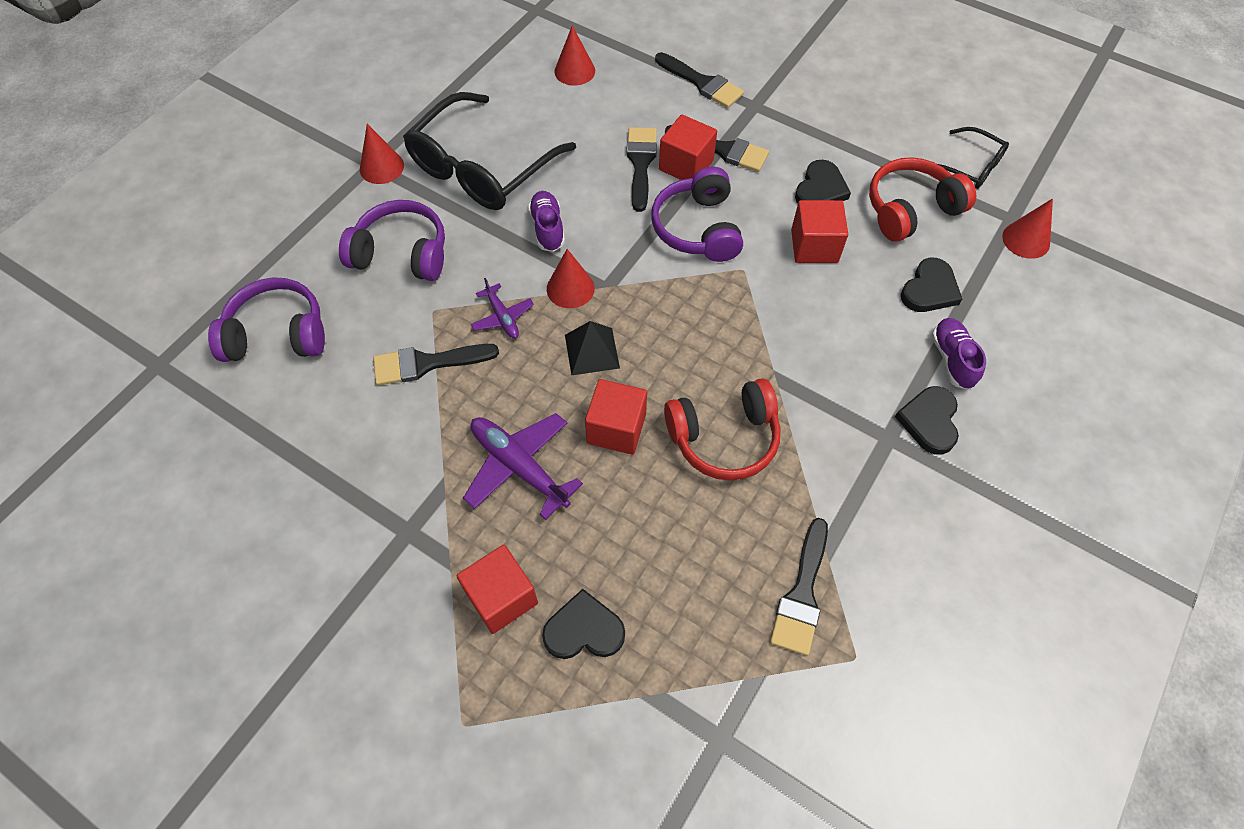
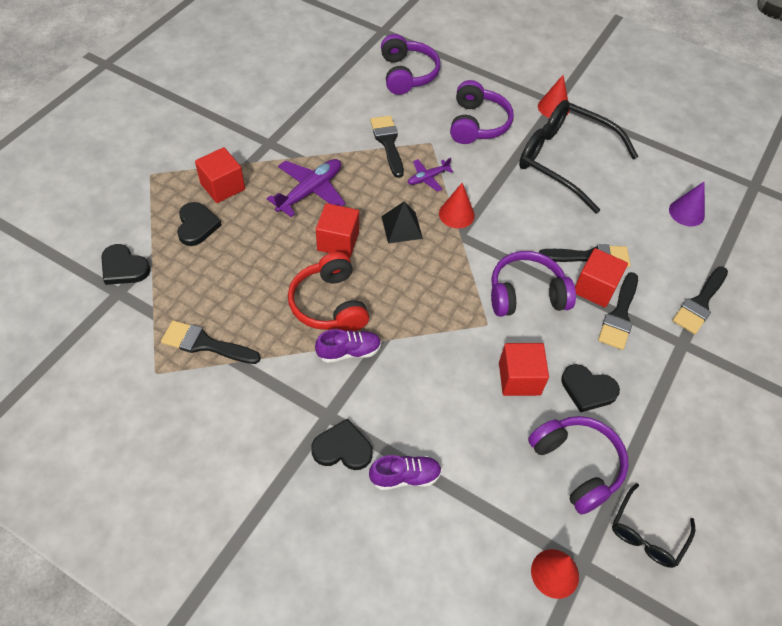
camera: 85 degrees right, 5 degrees down
purple shoe [528,191,565,252] -> purple shoe moved to [315,329,381,363]
red cone [554,25,595,86] -> purple cone [669,181,705,226]
red headphones [869,157,976,242] -> purple headphones [528,416,628,514]
black heart [901,258,962,312] -> black heart moved to [101,244,151,285]

